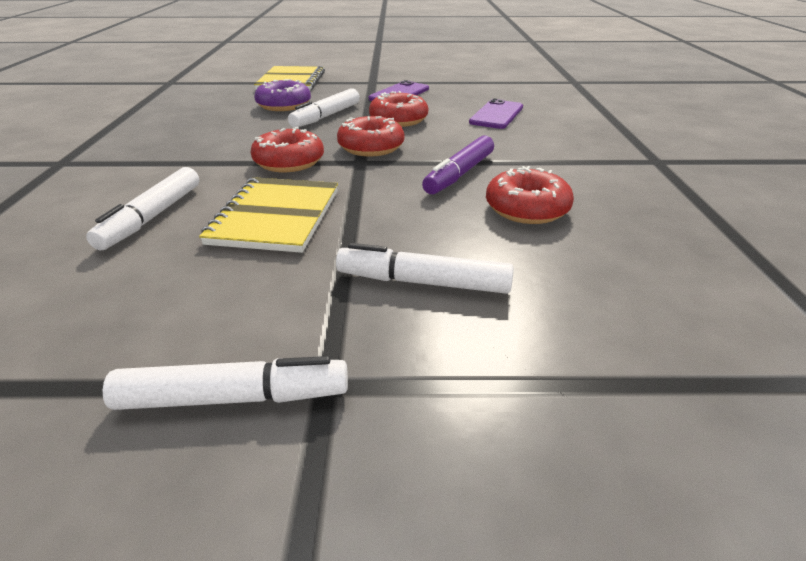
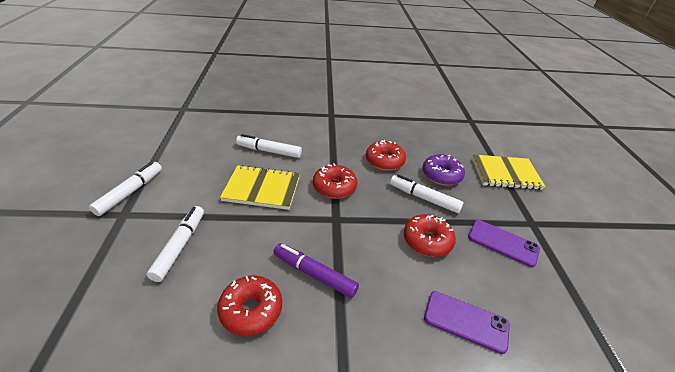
camera: 85 degrees right, 5 degrees up
white marker [103,356,348,410] -> white marker turned 150 degrees counterclockwise [89,161,162,216]
red donut [337,116,405,157] -> red donut moved to [366,140,406,171]

